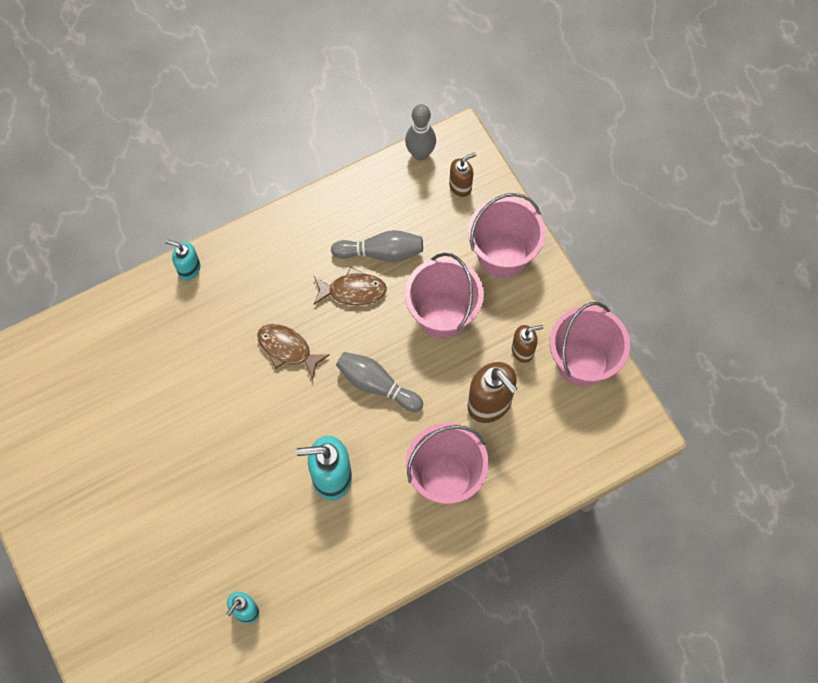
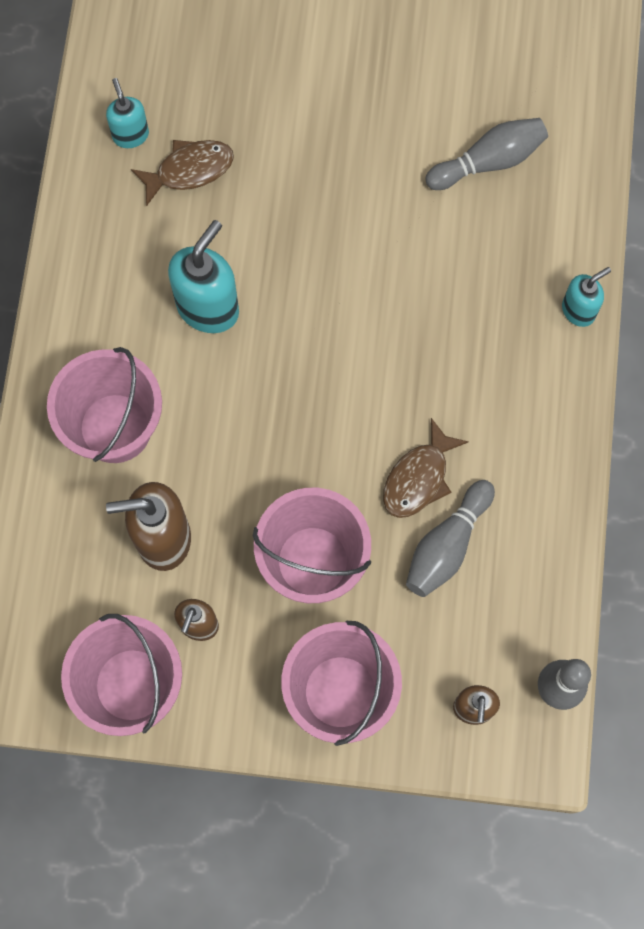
camera: 125 degrees right, 5 degrees up
brown fish [257,324,330,380] -> brown fish moved to [131,140,234,206]
grey bowling pin [336,352,423,412] -> grey bowling pin moved to [425,118,548,190]

